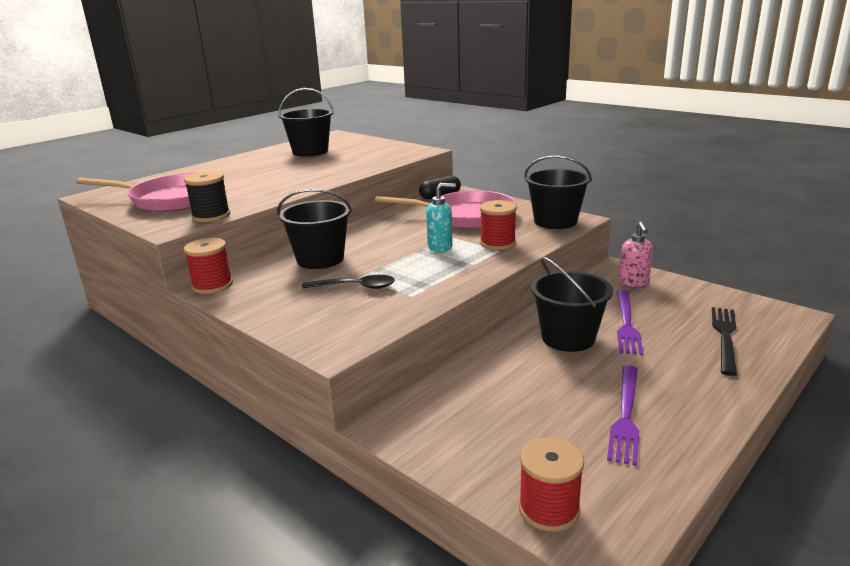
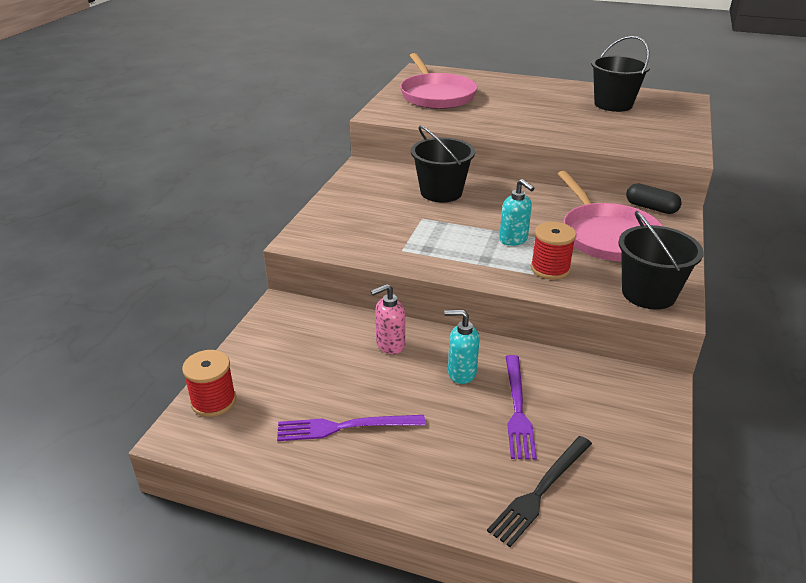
camera: 65 degrees right, 10 degrees up
black spool [184,171,230,222] -> none
red spool [184,238,233,294] -> none
black spoon [302,275,395,289] -> none
black bucket [531,257,613,352] -> turquoise soap dispenser [444,310,479,384]
purple fork [616,290,643,355] -> purple fork turned 75 degrees counterclockwise [506,355,537,460]
pink soap dispenser [619,222,653,287] -> pink soap dispenser moved to [370,284,405,354]
black fork [712,307,737,376] -> black fork turned 135 degrees clockwise [487,436,592,547]

